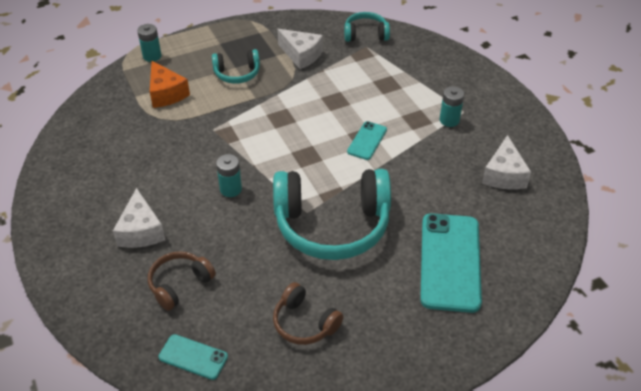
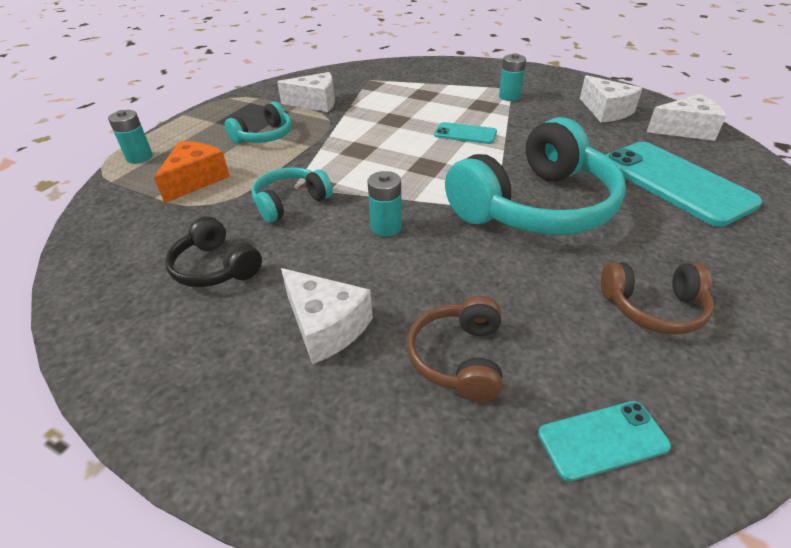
camera: 35 degrees left, 5 degrees down
orange cheese [150,61,190,108] -> orange cheese turned 90 degrees counterclockwise [154,141,230,203]
turquoise headphones [344,12,390,42] -> turquoise headphones moved to [252,167,333,223]
turquoise phone [347,121,387,160] -> turquoise phone turned 60 degrees counterclockwise [434,122,497,144]
none -> black headphones [165,216,262,287]
none -> white cheese [647,94,726,141]

